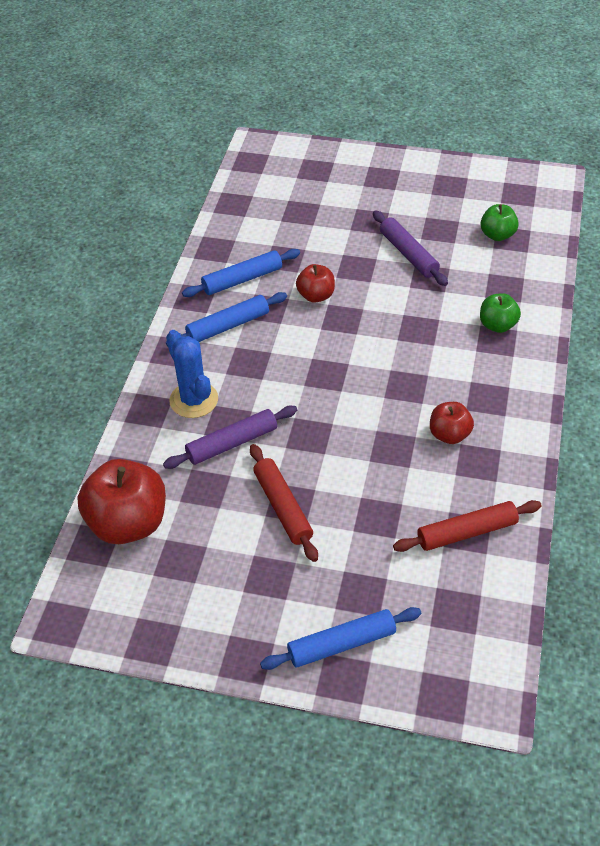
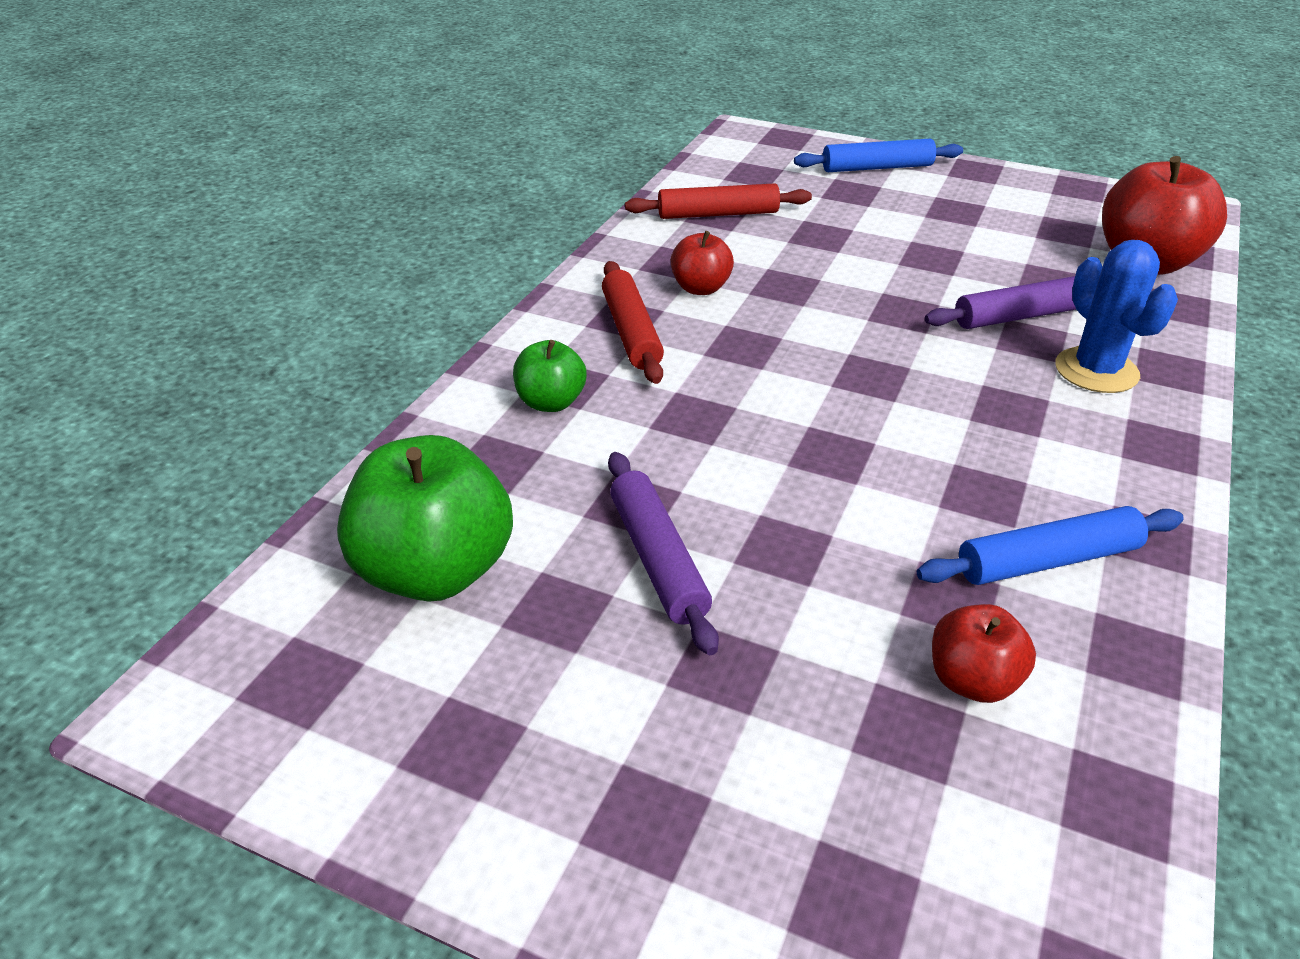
camera: 170 degrees left, 10 degrees down
blue rolling pin [166,292,287,347] -> none
red rolling pin [250,444,318,562] -> red rolling pin moved to [602,261,664,384]
red apple [296,264,335,303] -> red apple moved to [932,604,1036,703]
green apple [481,204,519,241] -> green apple [337,435,513,601], size x1.86

